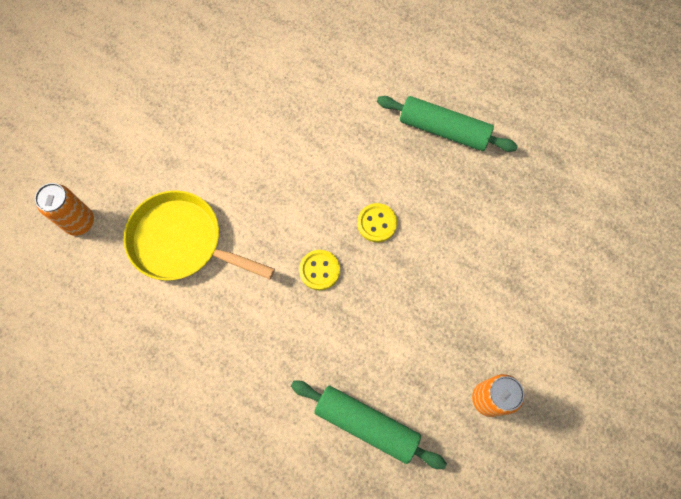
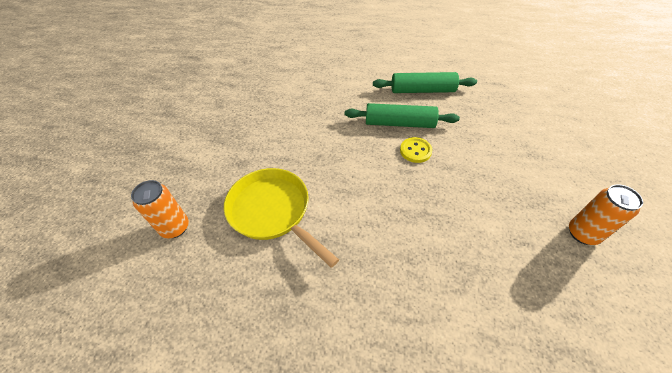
camera: 20 degrees left, 20 degrees down
yellow pan [124,191,275,281] -> yellow pan turned 45 degrees clockwise [224,168,339,268]
green rolling pin [291,381,447,469] -> green rolling pin moved to [345,103,460,128]
yellow button [299,250,340,290] -> none

